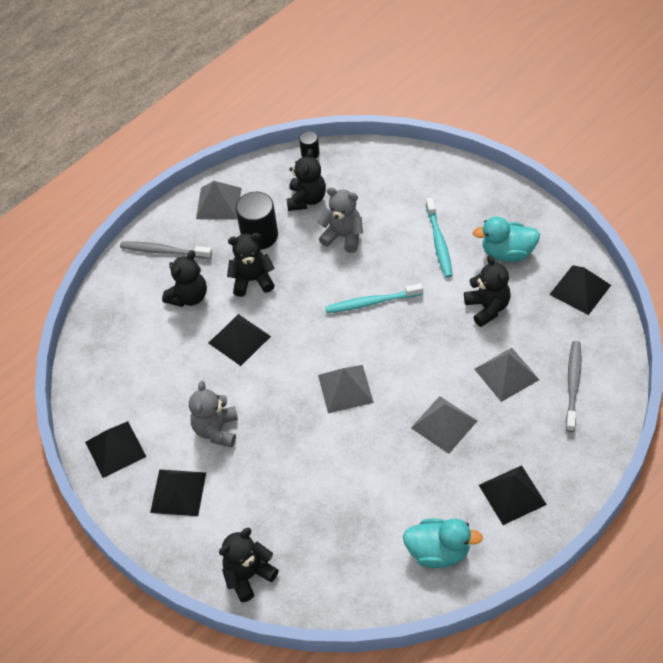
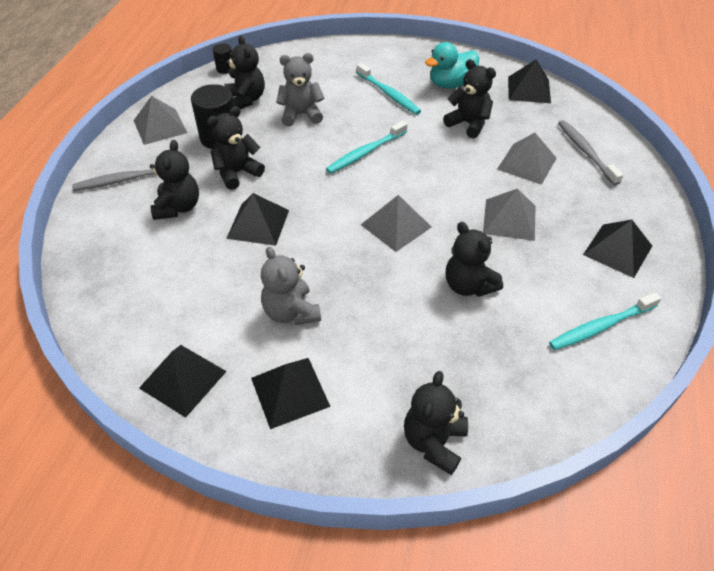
camera: 35 degrees left, 5 degrees down
turquoise duck [403,518,483,568] -> turquoise toothbrush [549,292,661,350]
none -> black teddy bear [446,222,503,297]

